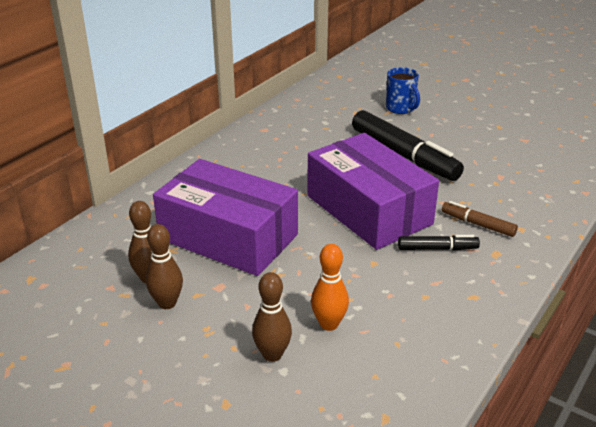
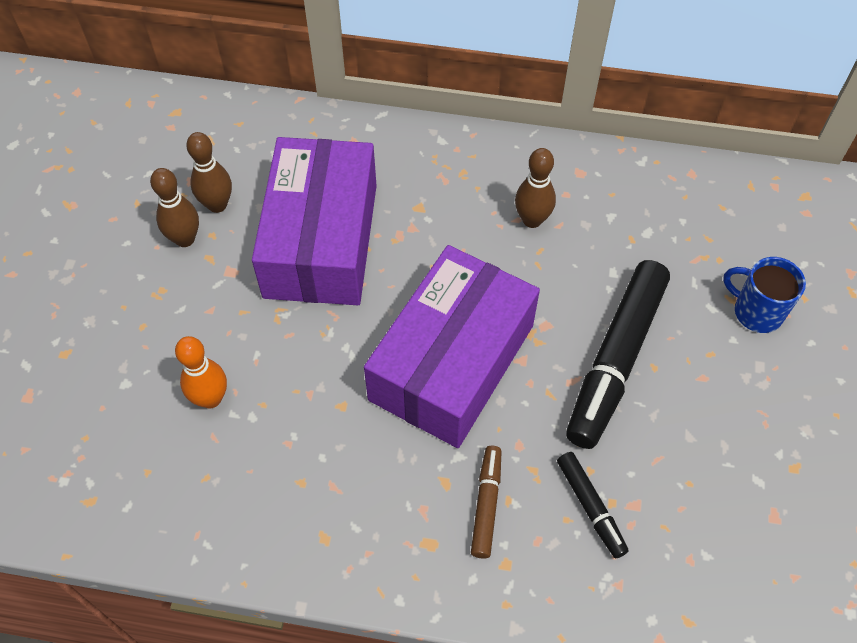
camera: 65 degrees right, 25 degrees up
brown bowling pin [252,272,292,362] -> brown bowling pin moved to [515,148,556,228]
blue mug [386,67,420,114] -> blue mug turned 90 degrees clockwise [723,257,806,333]
black marker [398,235,480,250] -> black marker moved to [557,452,629,558]

